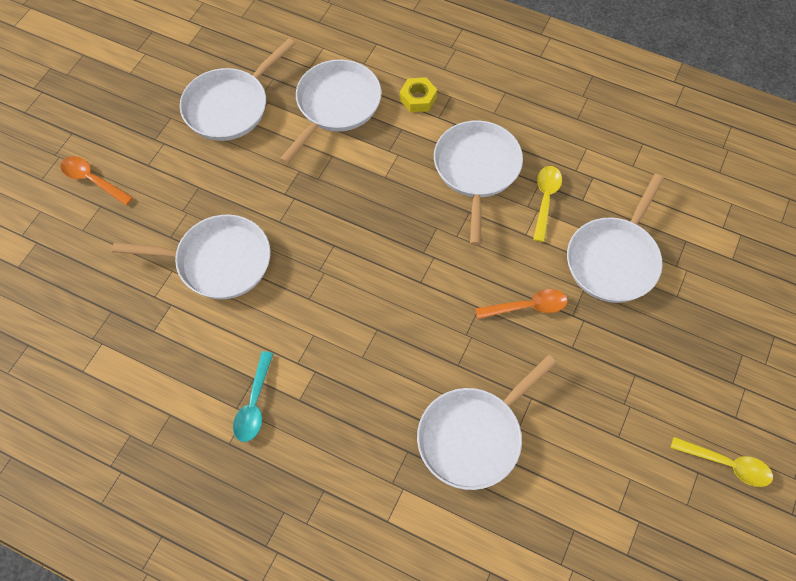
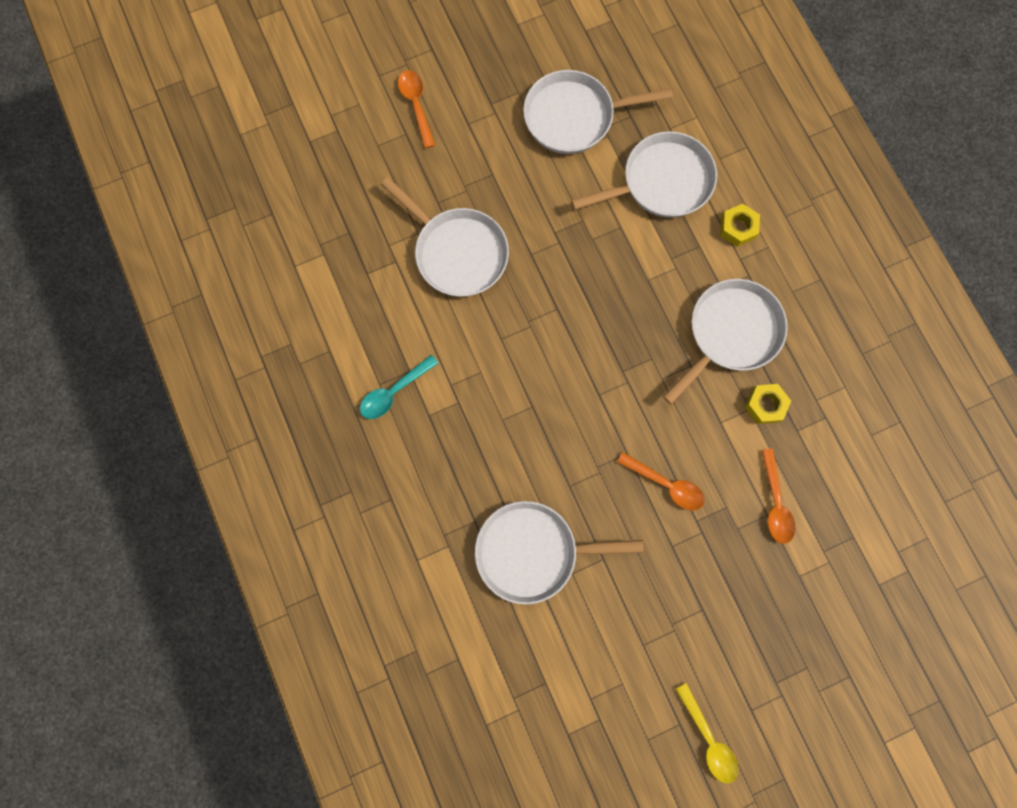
camera: 40 degrees right, 15 degrees up
yellow spoon [533,166,562,242] -> yellow nut [745,384,791,424]
white pan [567,174,664,303] -> orange spoon [761,449,796,544]

